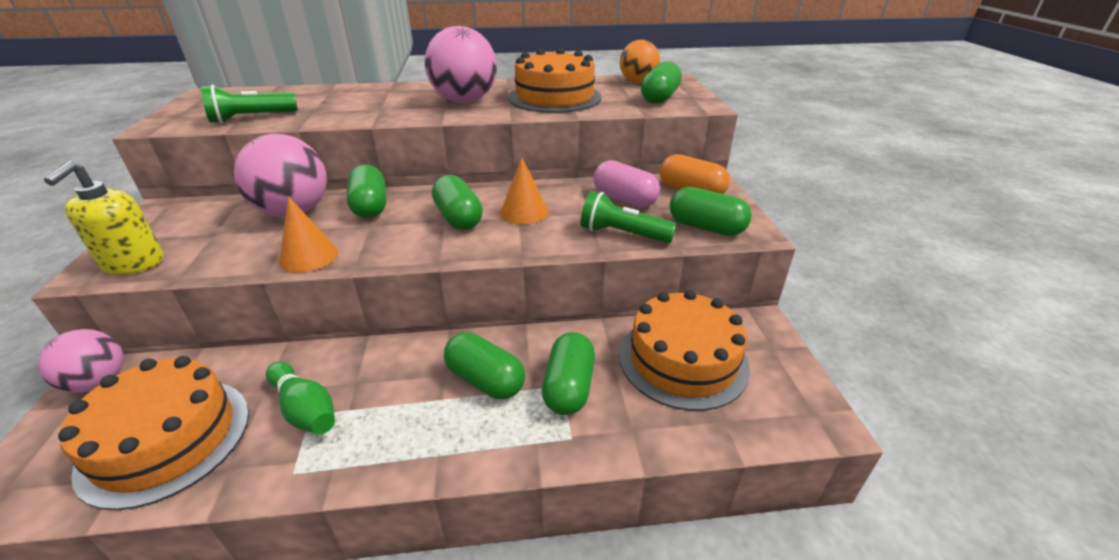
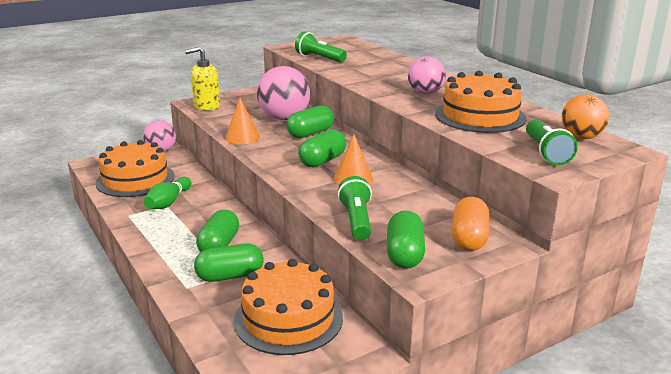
camera: 65 degrees right, 10 degrees down
pink ball [425,26,497,103] -> pink ball [408,56,446,94], size x0.63
pink capsule [594,160,660,208] -> none
green capsule [641,61,682,104] -> green flashlight [526,120,578,165]

